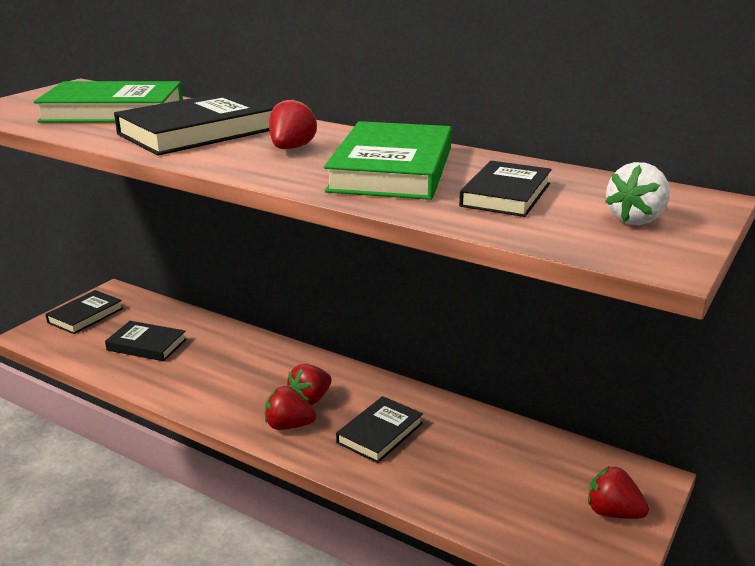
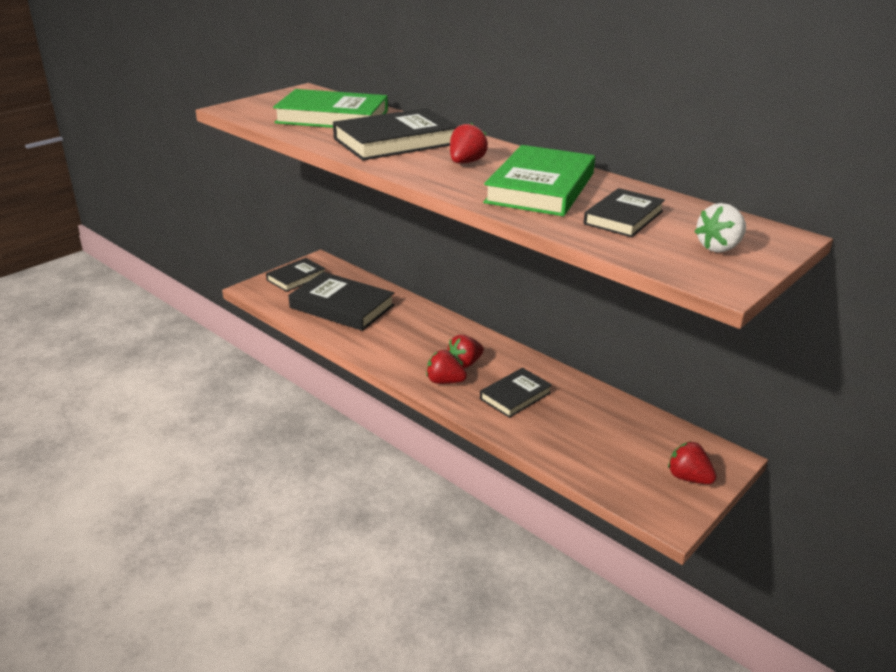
camera: 10 degrees right, 5 degrees up
black book [105,321,187,361] -> black book [288,272,395,331], size x1.67

